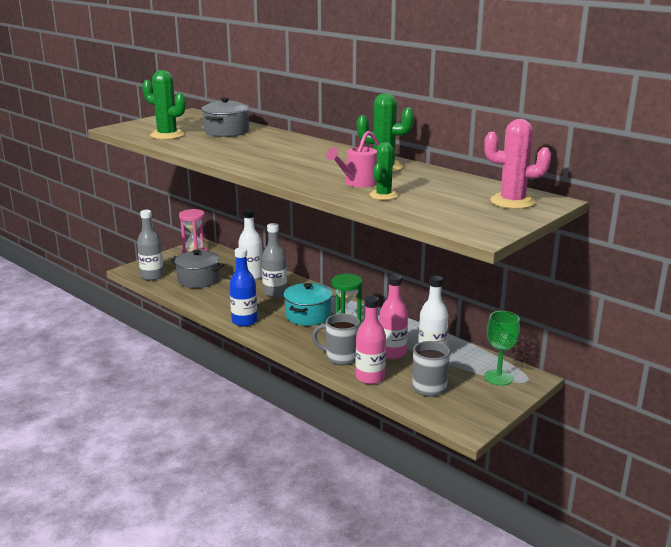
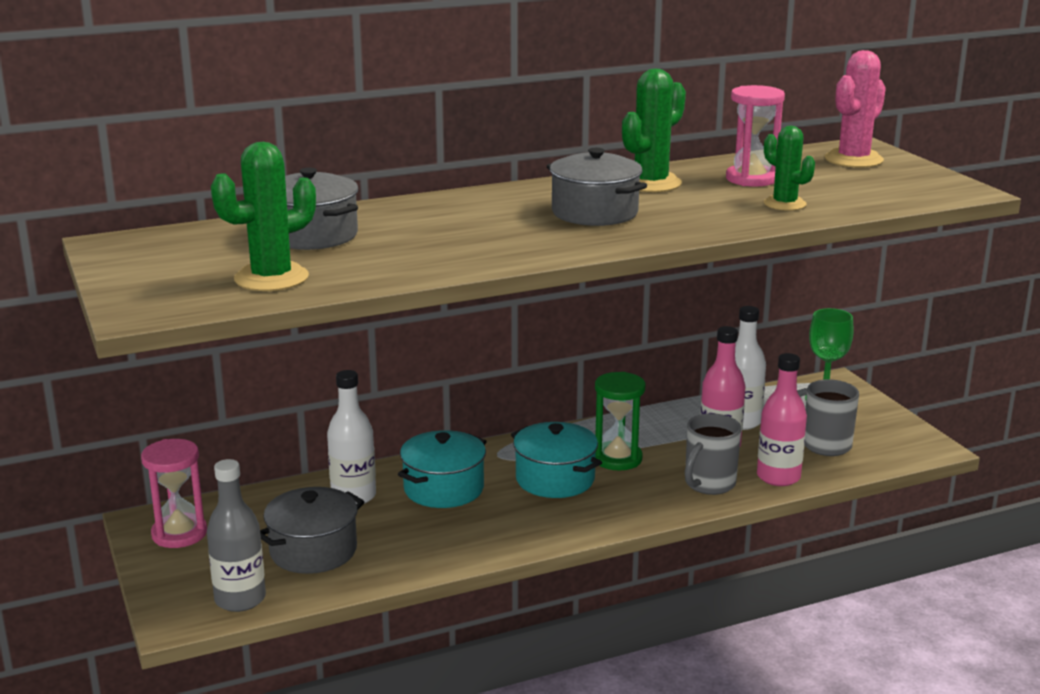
camera: 65 degrees left, 0 degrees up
blue bottle [229,248,257,327] -> none
grey bottle [262,223,287,297] -> turquoise pot [398,430,487,508]
pink watering can [326,131,380,187] -> none
none -> grey pot [547,148,647,226]
none -> pink hourglass [726,85,785,187]

